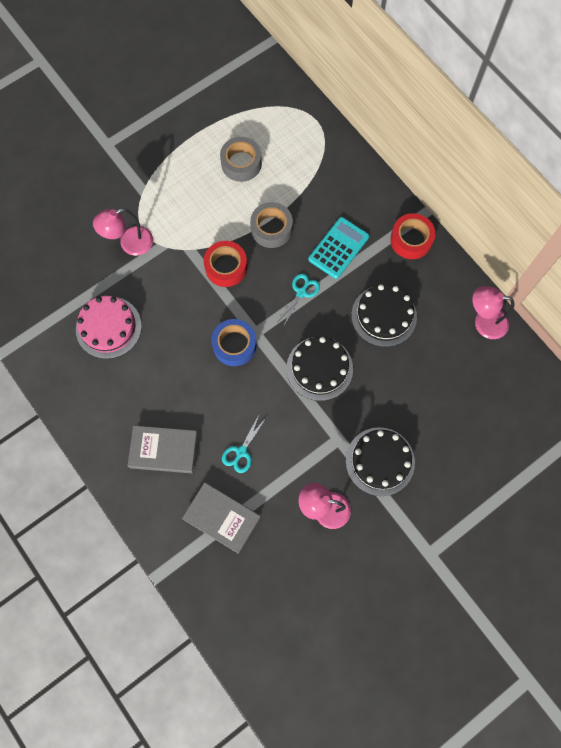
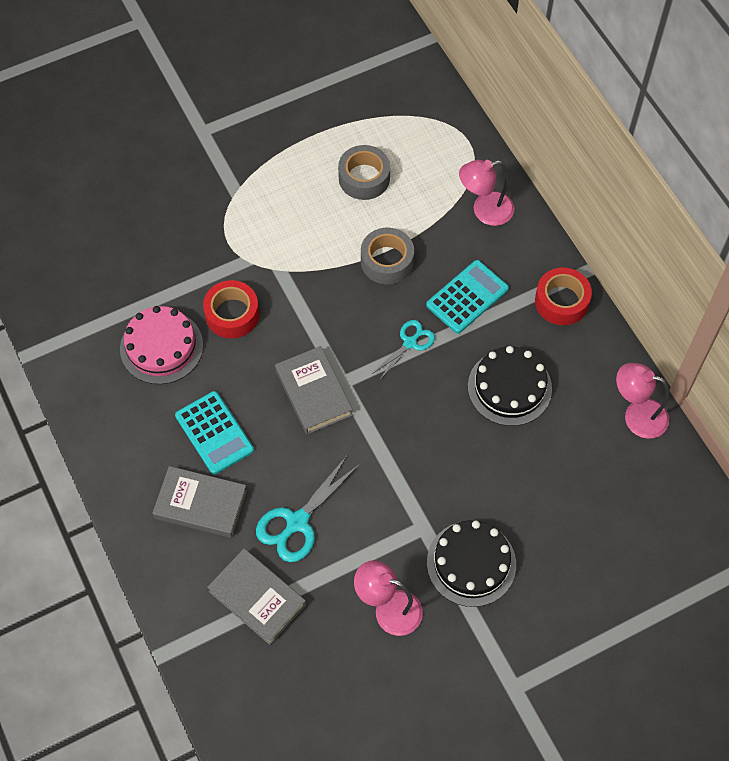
camera: 10 degrees right, 10 degrees down
pink lamp [93,209,153,256] -> pink lamp moved to [459,160,514,226]
red tape [204,241,247,287] -> red tape moved to [203,280,259,338]
blue tape [211,319,257,366] -> grey book [275,346,353,435]
turquoise scissors [222,413,267,473] -> turquoise scissors [256,456,360,562], size x1.57
black cake [286,337,353,401] -> none
none -> turquoise calculator [175,391,254,475]

